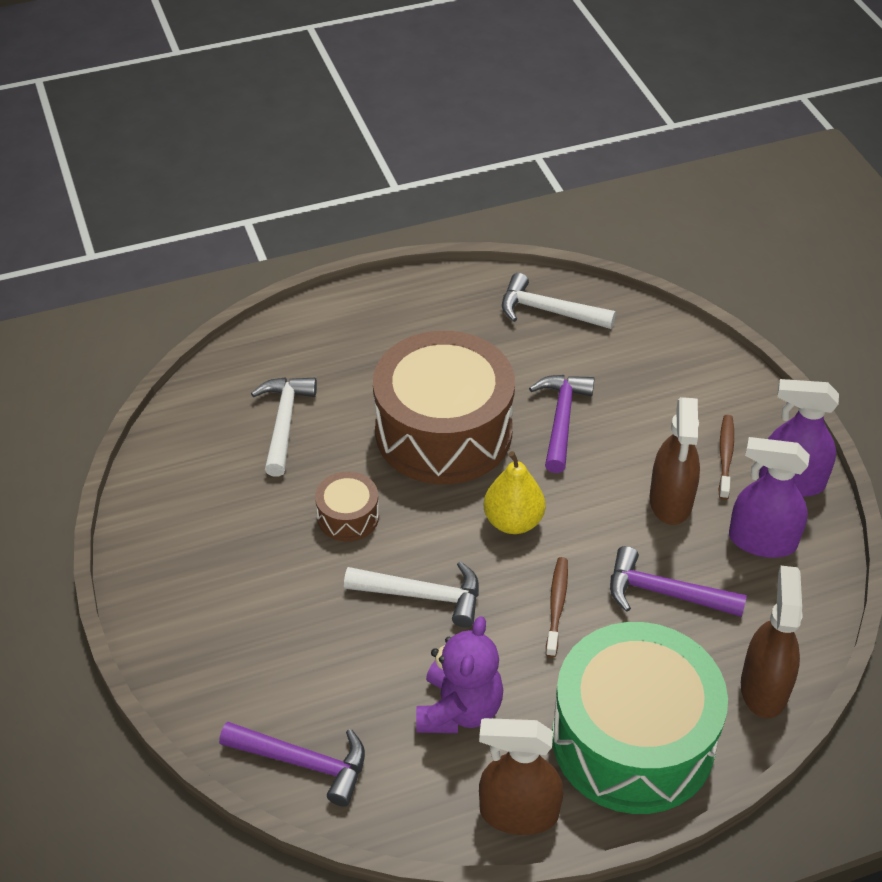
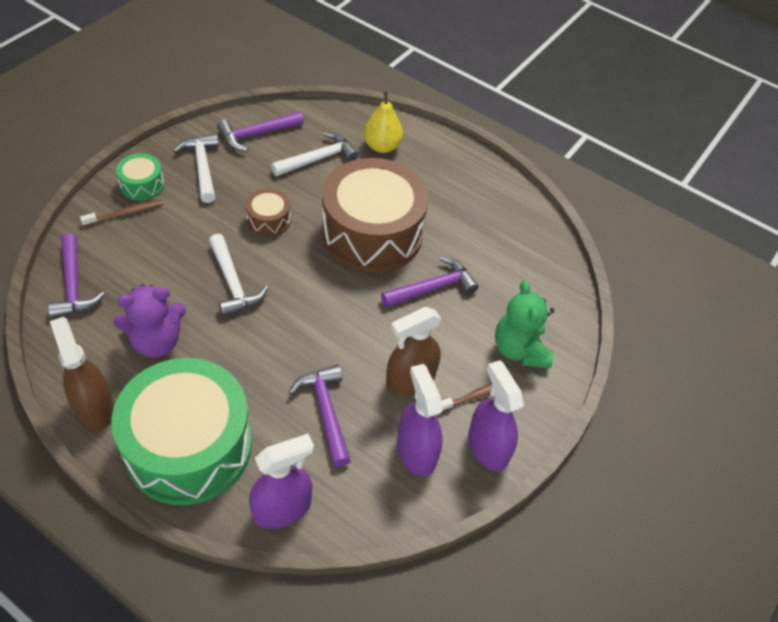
camera: 50 degrees right, 5 degrees up
yellow pear [484,451,545,534] -> yellow pear moved to [364,91,403,153]
white hammer [502,273,616,329] -> white hammer moved to [173,133,219,203]
brown toothbrush [546,557,568,657] -> brown toothbrush moved to [80,200,163,226]
brown spray bottle [741,566,803,718] -> purple spray bottle [249,434,314,529]
none -> green drum [116,153,164,201]
none -> purple hammer [217,111,304,152]
none -> green teddy bear [495,280,554,369]

